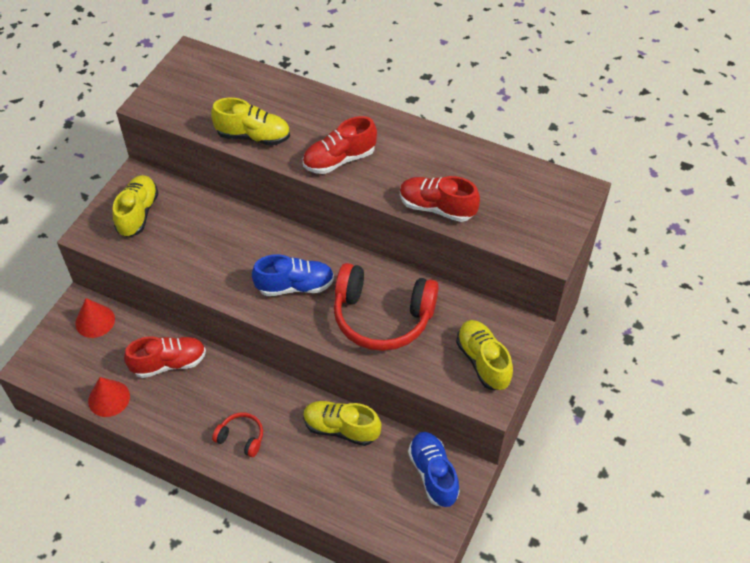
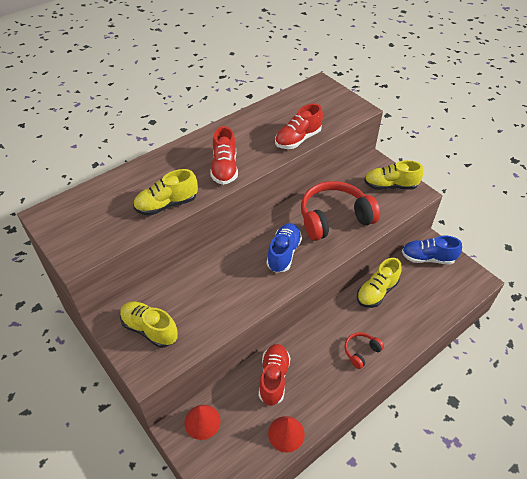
camera: 65 degrees left, 5 degrees down
yellow shoe [211,98,290,146] -> yellow shoe turned 150 degrees counterclockwise [133,169,198,216]
red headphones [334,263,439,351] -> red headphones turned 150 degrees counterclockwise [301,181,380,241]

